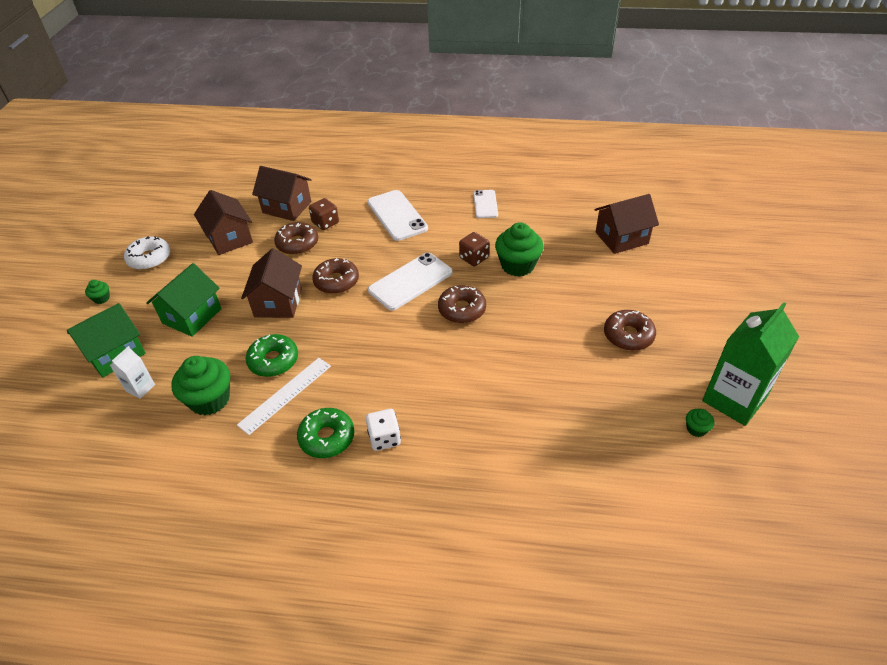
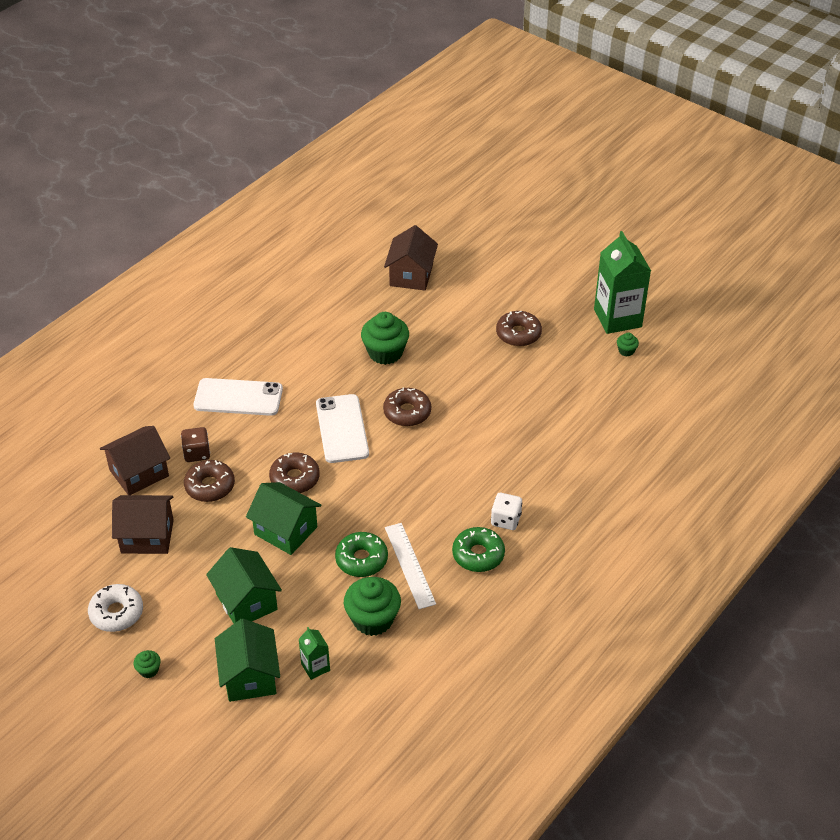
camera: 60 degrees left, 0 degrees up
white carton [110,346,155,399] -> green carton [298,627,330,680]
brown house [241,248,302,318] -> green house [246,482,321,555]
brown dice [459,232,489,266] -> none
white phone [473,190,498,218] -> none

